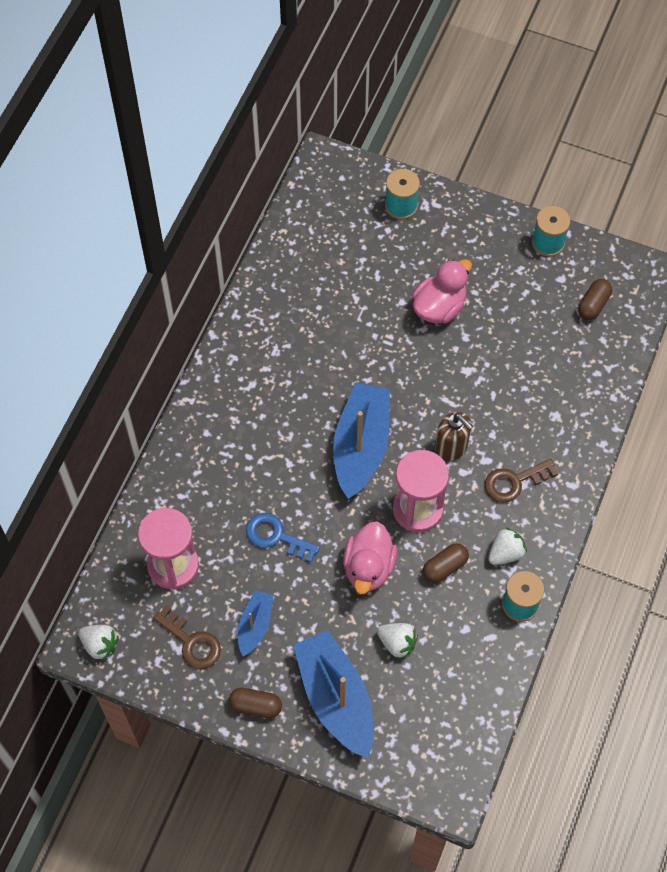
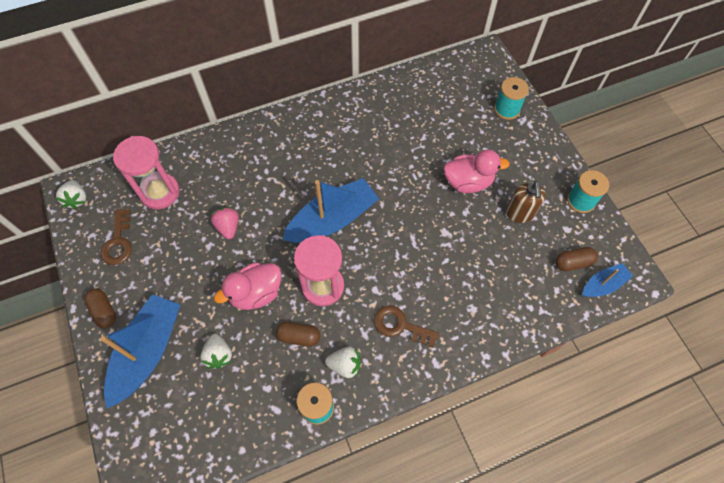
camera: 45 degrees right, 0 degrees up
blue boat [238,590,274,656] -> blue boat moved to [583,263,633,297]
blue key [246,513,320,563] -> pink strawberry [211,207,239,239]
brown soap dispenser [435,412,473,461] -> brown soap dispenser moved to [506,181,546,223]

